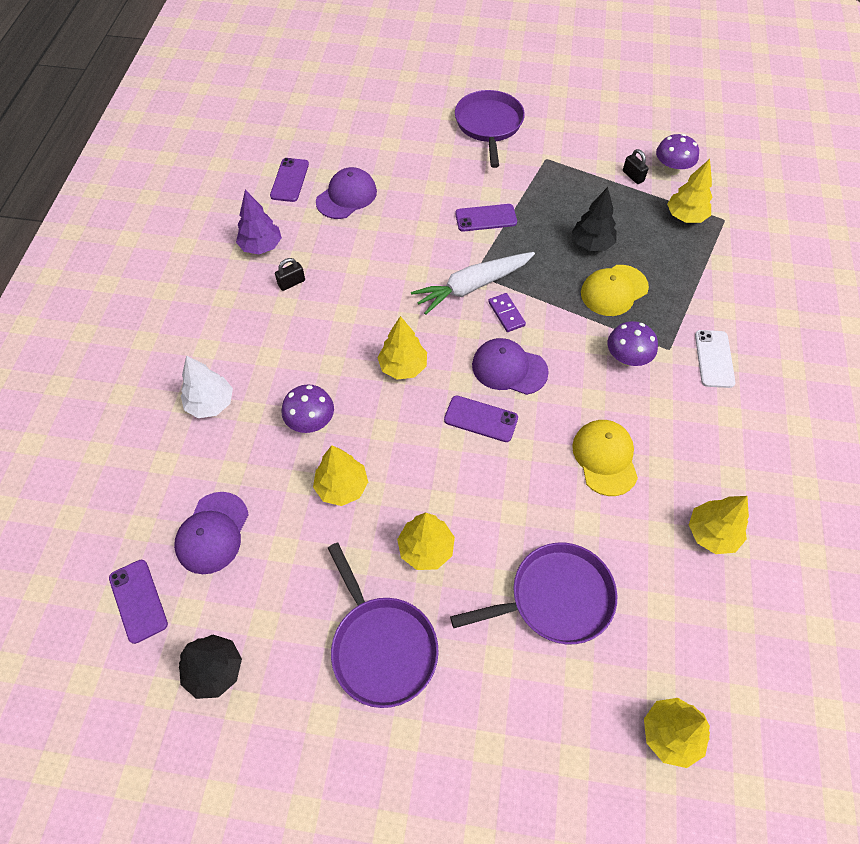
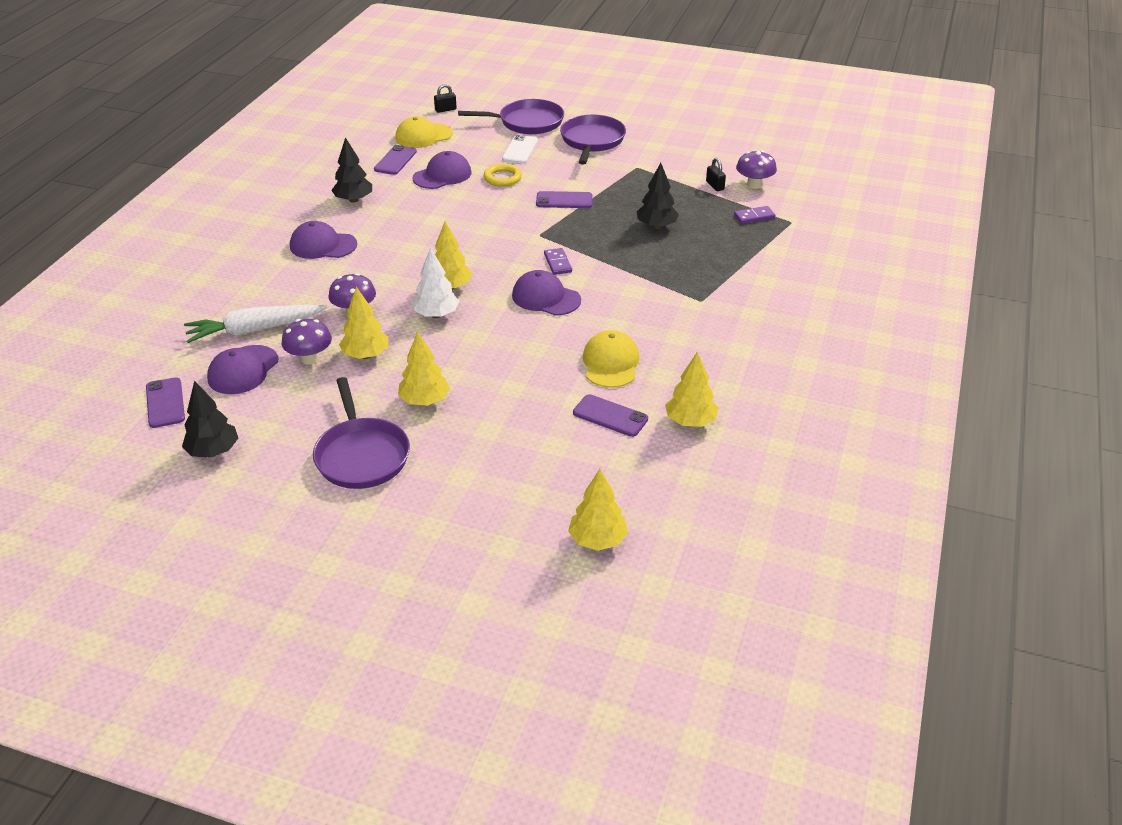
camera: 10 degrees right, 20 degrees down
white tree [181,355,233,418] -> white tree moved to [412,248,459,318]
purple tree [236,190,282,254] -> black tree [331,137,372,203]
black padlock [275,258,305,291] -> black padlock moved to [434,84,457,113]
white carrot [411,252,535,315] -> white carrot moved to [184,305,327,343]
purple phone [444,396,518,442] -> purple phone moved to [573,394,648,437]
purple pan [450,543,617,644] -> purple pan moved to [458,99,564,134]
yellow cap [581,265,649,316] -> yellow cap moved to [395,116,453,148]
purple mushroom [608,321,658,366] -> purple mushroom moved to [281,319,332,365]
yellow tree [667,159,712,223] -> purple domino [734,206,775,224]
white phone [695,330,736,388] -> white phone moved to [502,135,538,163]
none -> purple cap [290,221,357,259]
none -> yellow ring [484,164,522,187]

